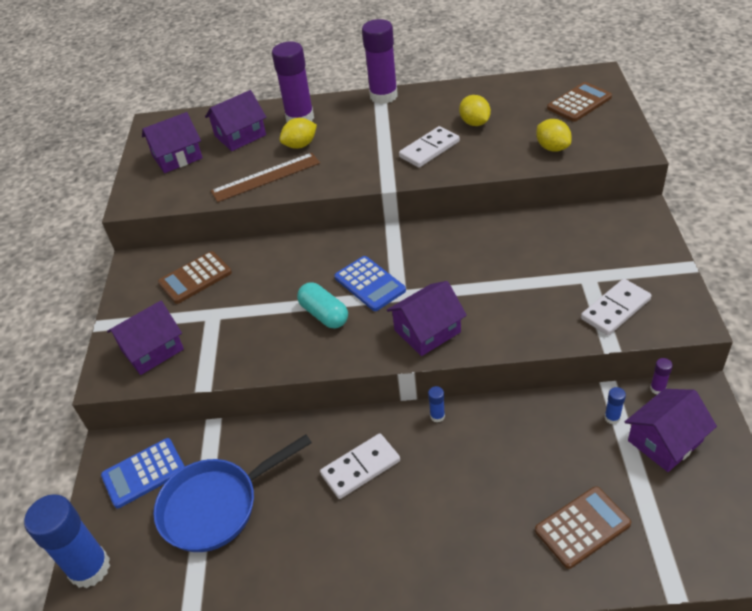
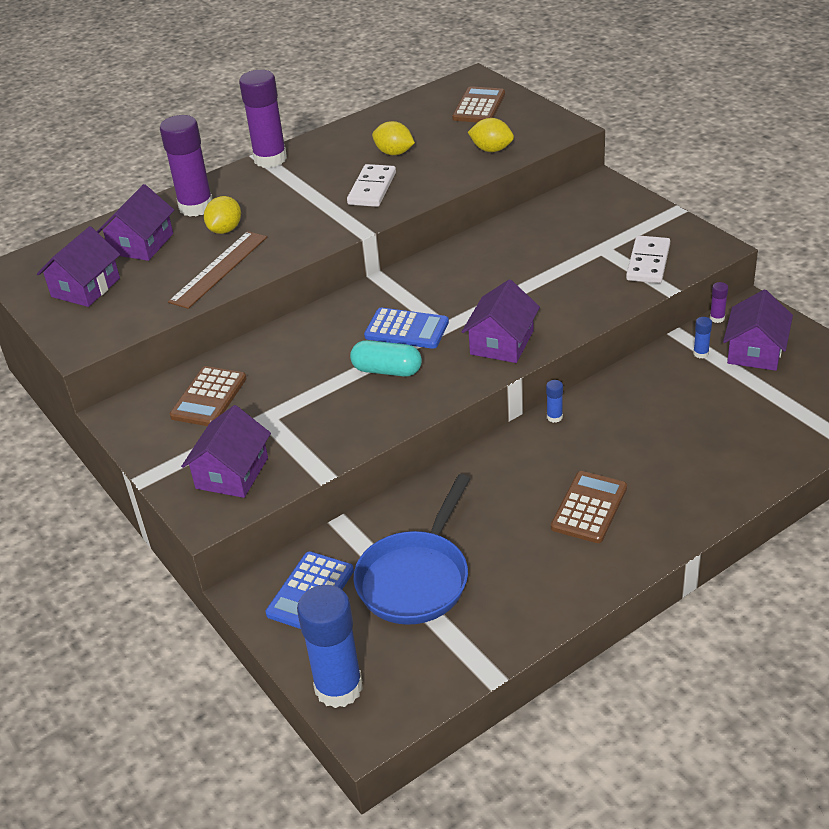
camera: 35 degrees left, 5 degrees down
white domino [320,433,400,499] -> none
brown calculator [535,486,631,569] -> brown calculator moved to [551,471,627,543]

